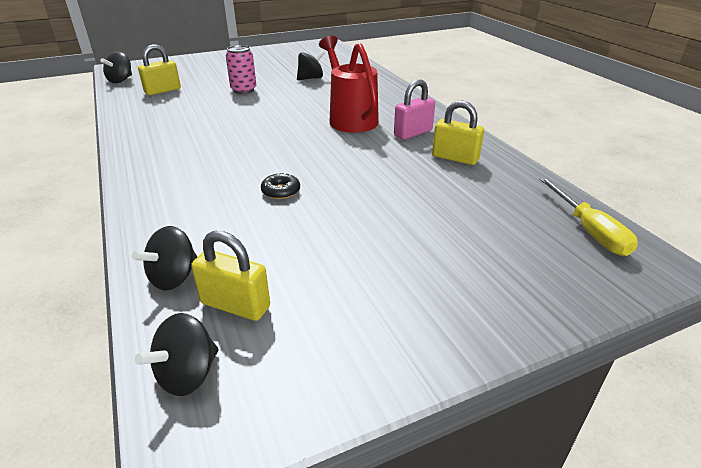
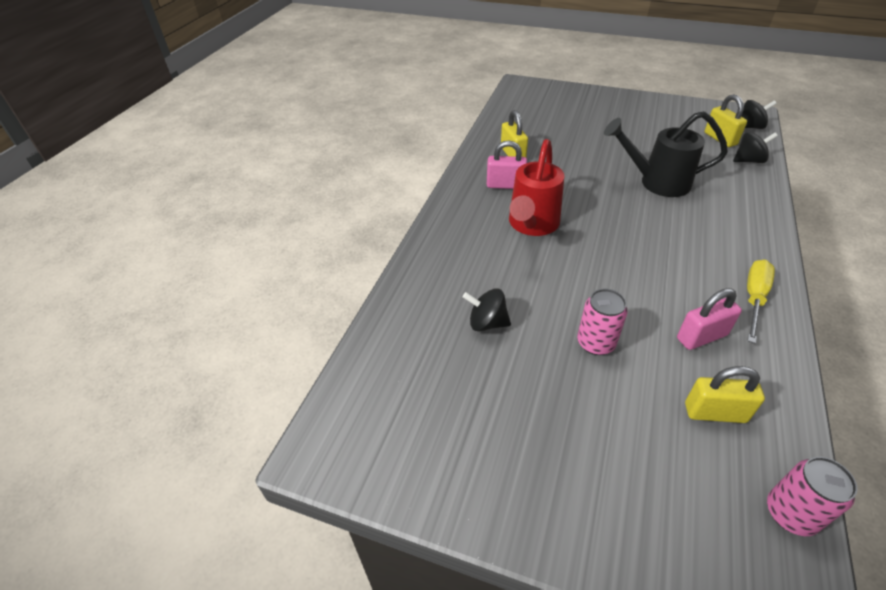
camera: 135 degrees left, 10 degrees up
black spinning top [100,52,132,83] -> pink can [767,457,858,536]
black donut [261,173,300,199] -> black watering can [604,111,728,197]
yellow screwdriver [539,177,638,256] -> yellow screwdriver moved to [747,260,775,344]
none -> pink padlock [677,288,742,350]

